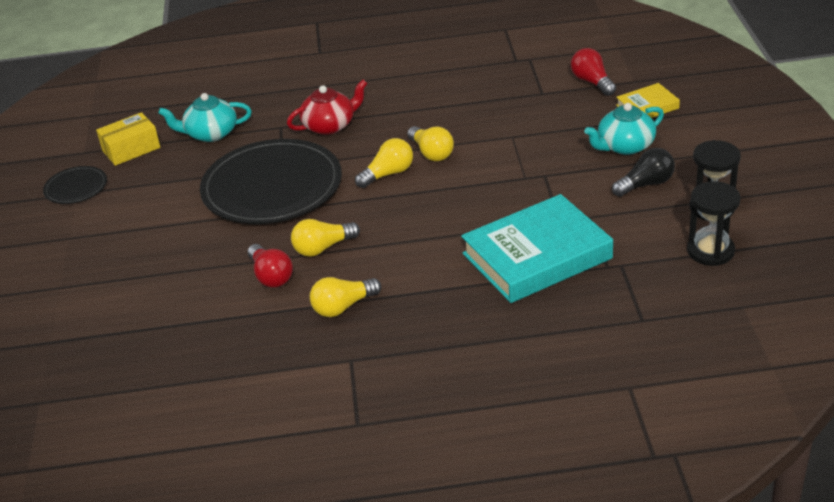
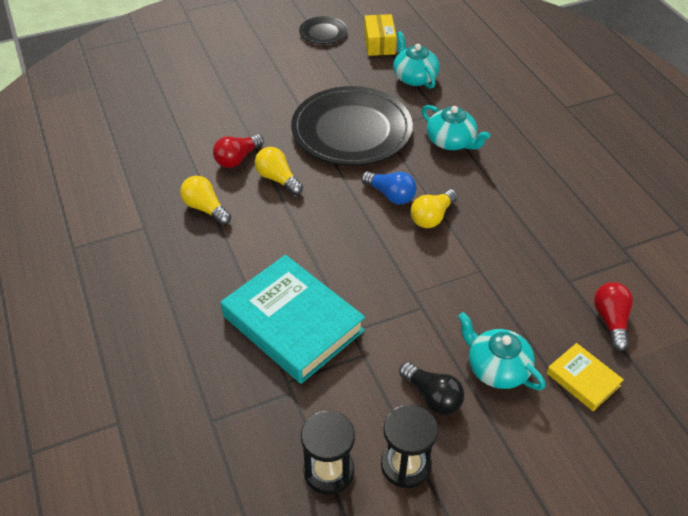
camera: 70 degrees right, 10 degrees up
yellow box [96,112,160,166] -> yellow box turned 45 degrees clockwise [364,14,397,56]
red teapot [287,80,368,135] -> turquoise teapot [422,105,490,150]
yellow light bulb [355,138,413,188] -> blue light bulb [361,171,417,205]
red light bulb [571,48,616,96] -> red light bulb turned 45 degrees counterclockwise [594,282,633,351]

